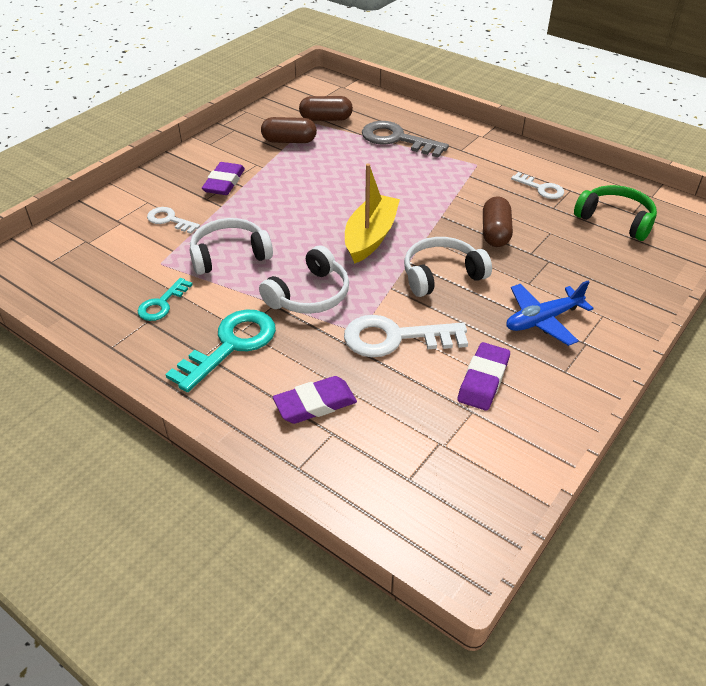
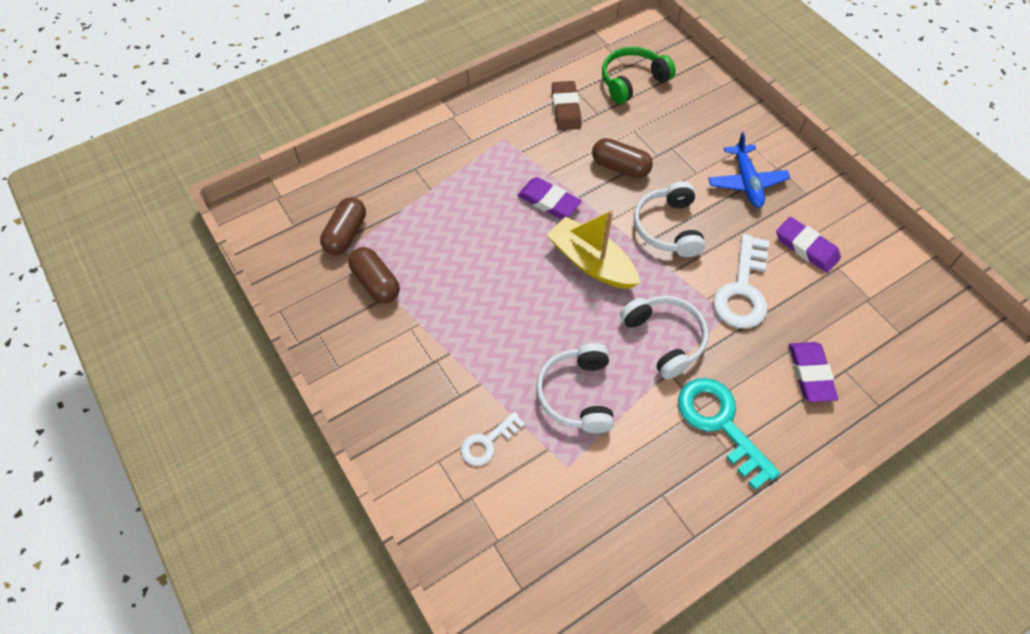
camera: 70 degrees left, 15 degrees up
turquoise key [138,278,193,321] -> none
purple eraser [202,162,245,195] -> purple eraser moved to [517,177,582,219]
brown capsule [261,117,317,143] -> brown capsule turned 60 degrees counterclockwise [348,247,400,303]
grey key [362,121,449,158] -> none
white key [511,172,564,199] -> brown eraser [552,81,581,130]

